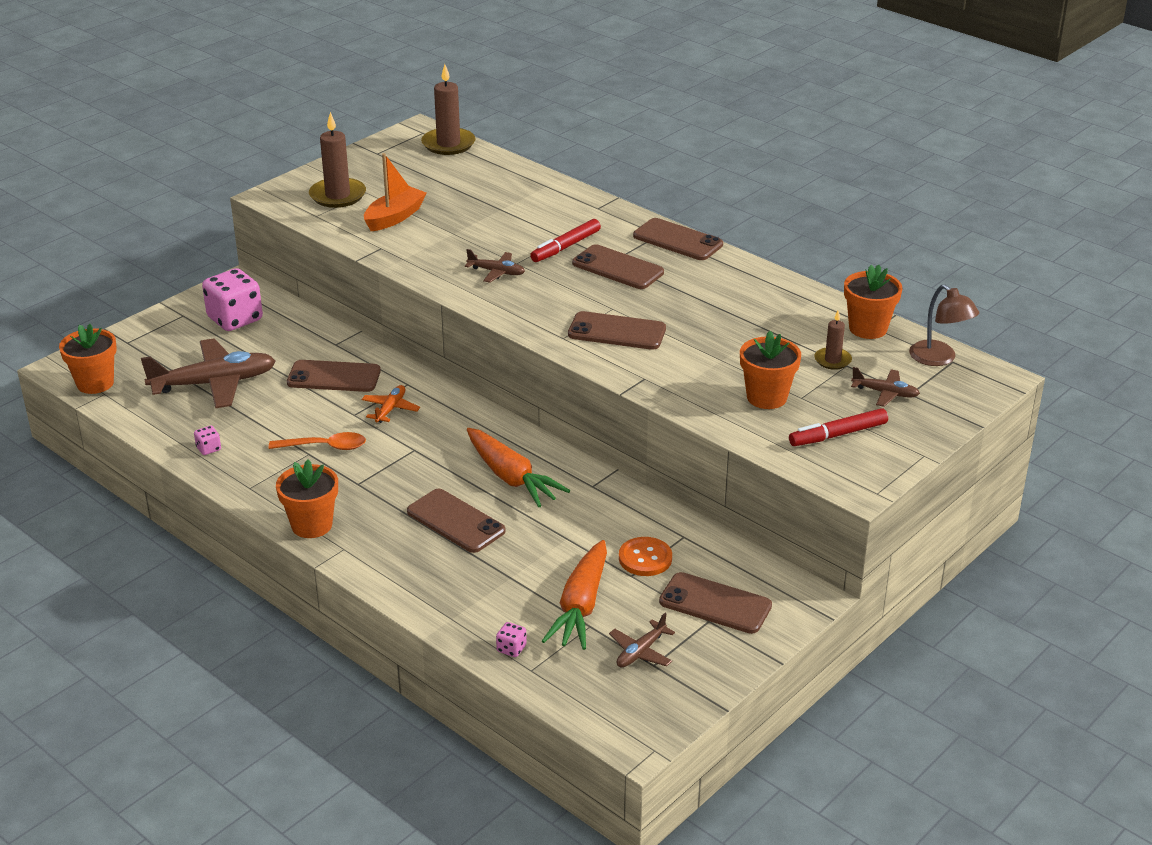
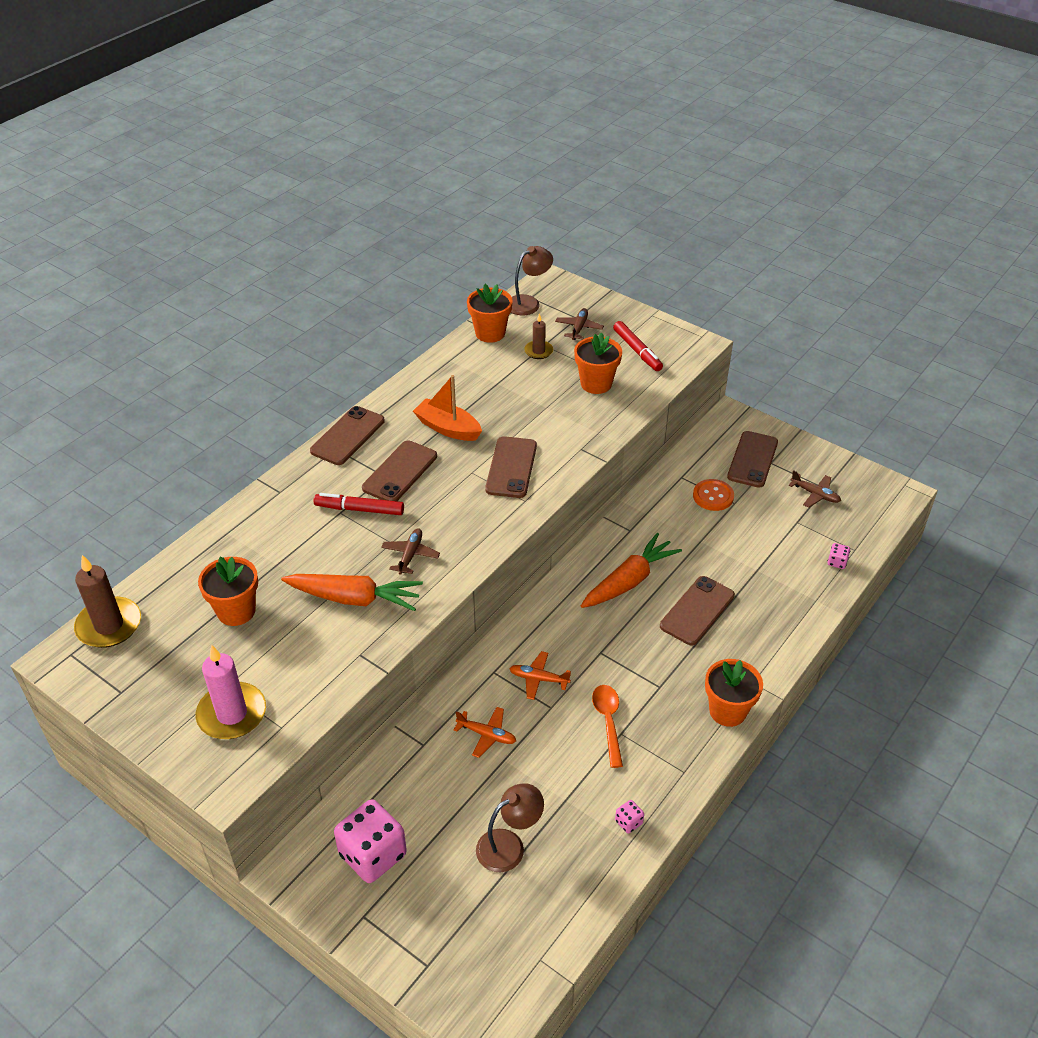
camera: 95 degrees left, 10 degrees up
orange flower pot [59,324,117,394] -> orange flower pot moved to [198,556,258,626]
brown plane [141,338,275,408] -> brown lamp [476,783,544,872]
brown phone [287,360,381,392] -> orange plane [454,707,516,758]
brown candle [309,112,366,208] -> pink candle [196,645,266,739]
orange boat [364,153,427,231] -> orange boat moved to [413,375,482,441]
red marker [530,219,601,262] -> red marker turned 150 degrees clockwise [314,493,404,515]
orange carrot [542,540,607,650] -> orange carrot moved to [281,574,423,611]

